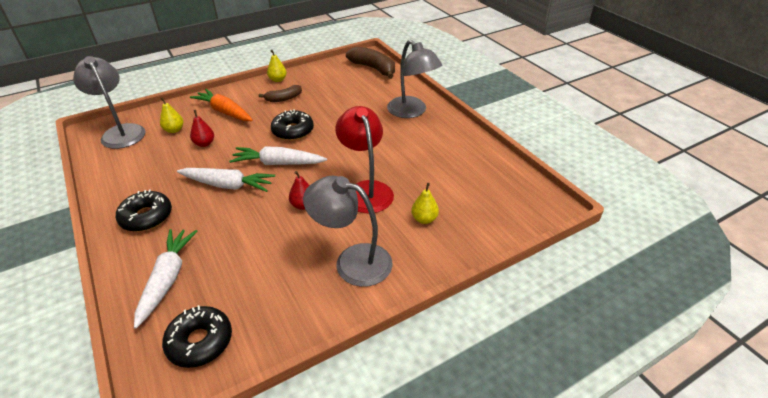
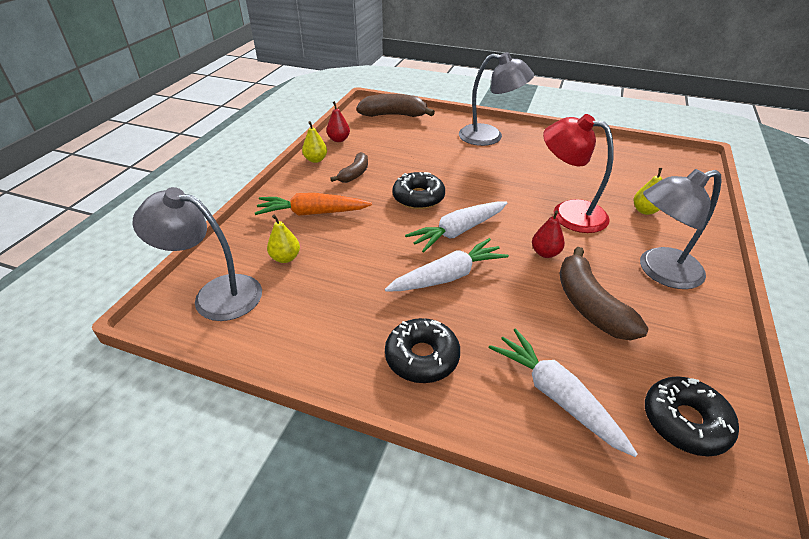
camera: 40 degrees left, 0 degrees up
red pear [190,110,214,147] -> red pear moved to [326,101,350,142]
none -> brown banana [559,247,649,341]

